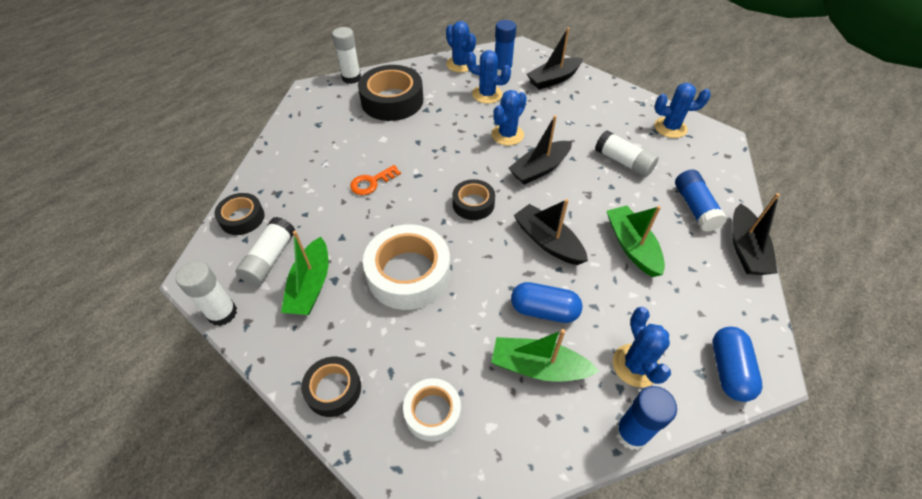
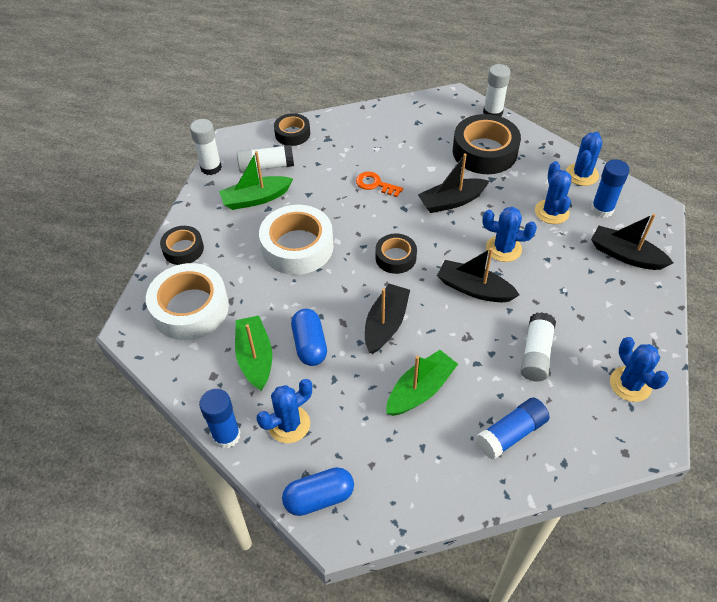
camera: 65 degrees right, 0 degrees up
white tape [403,378,461,442] -> white tape [146,263,229,340], size x1.77
black boat [732,193,780,275] -> black boat moved to [418,153,489,213]

